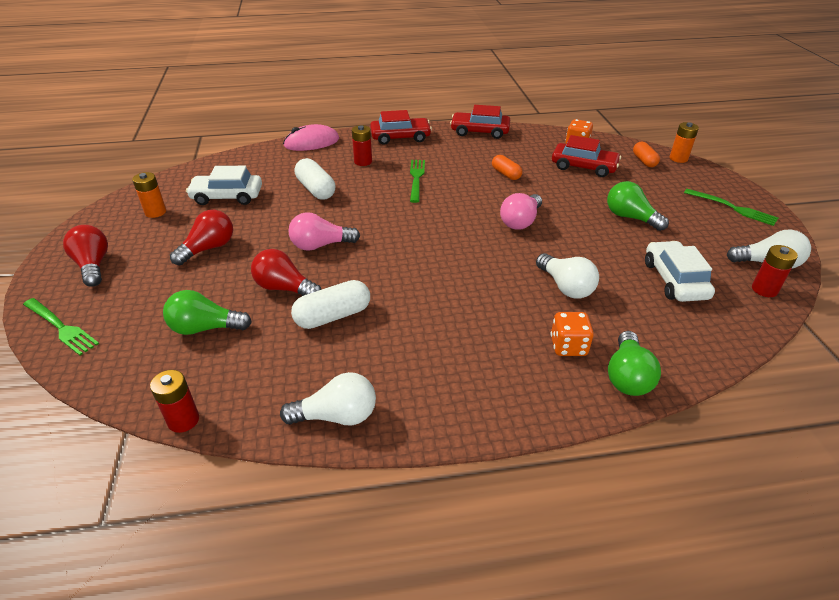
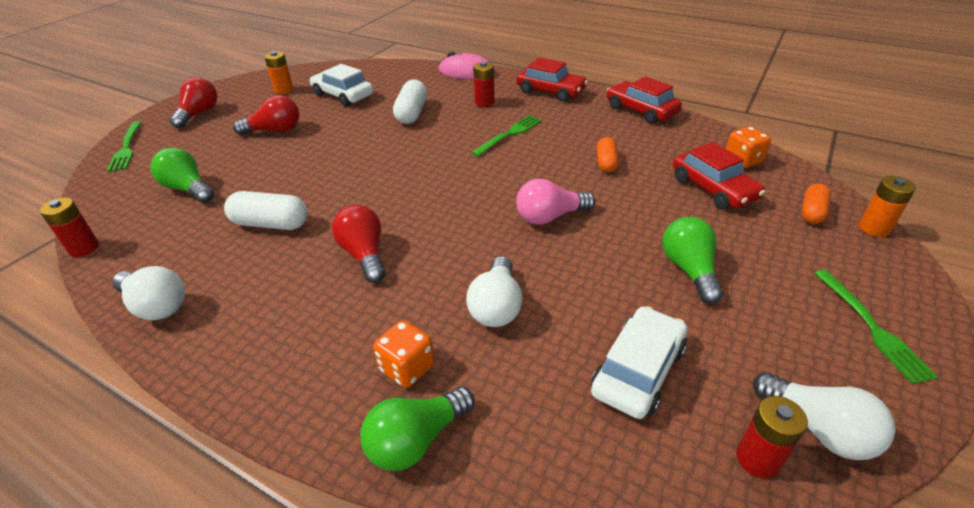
camera: 40 degrees right, 0 degrees up
red light bulb [251,249,321,296] -> red light bulb moved to [332,205,386,283]
pink light bulb [289,212,360,251] -> none

